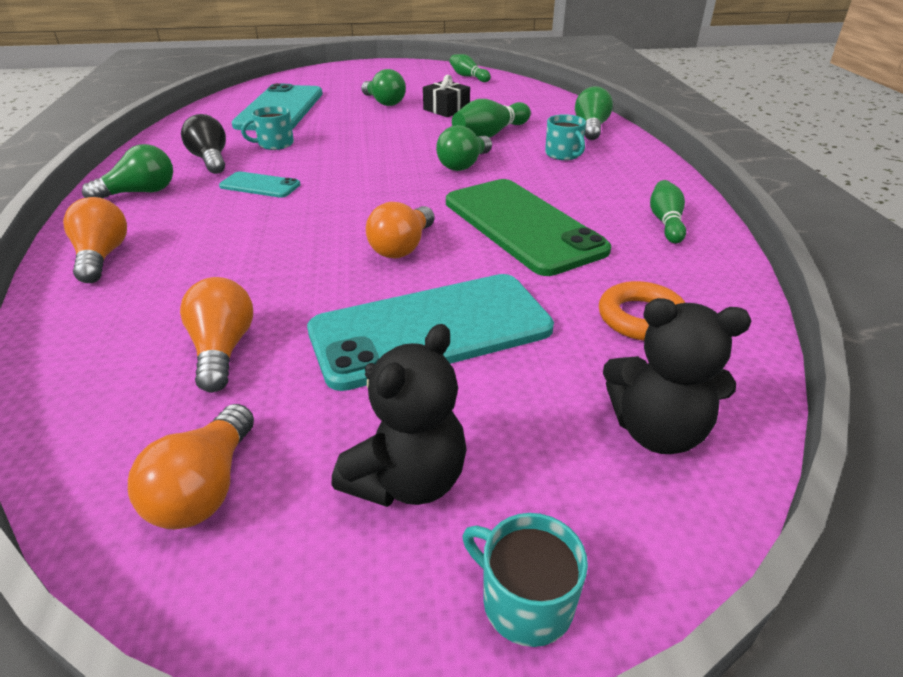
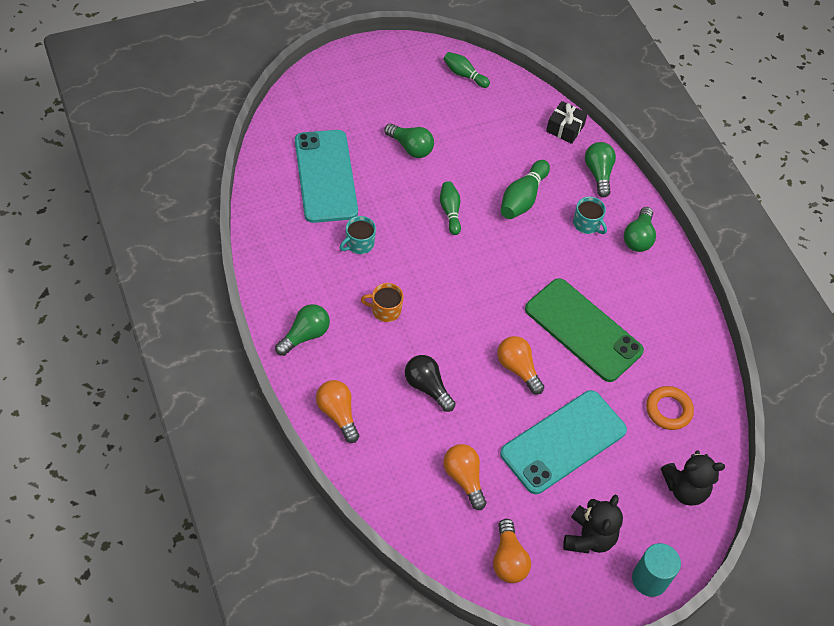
camera: 20 degrees left, 20 degrees up
black light bulb [181,114,226,174] -> black light bulb moved to [405,355,456,412]
turquoise phone [219,171,301,198] -> orange mug [361,283,403,322]
orange light bulb [366,202,435,259] -> orange light bulb turned 135 degrees clockwise [497,336,544,395]
black gift [423,75,470,117] -> black gift moved to [546,101,588,144]
green light bulb [436,125,492,171] -> green light bulb moved to [624,207,656,252]
turquoise mug [462,513,588,647] -> turquoise cylinder [632,543,681,597]
green bowling pin [650,180,686,243] -> green bowling pin moved to [440,181,461,235]

